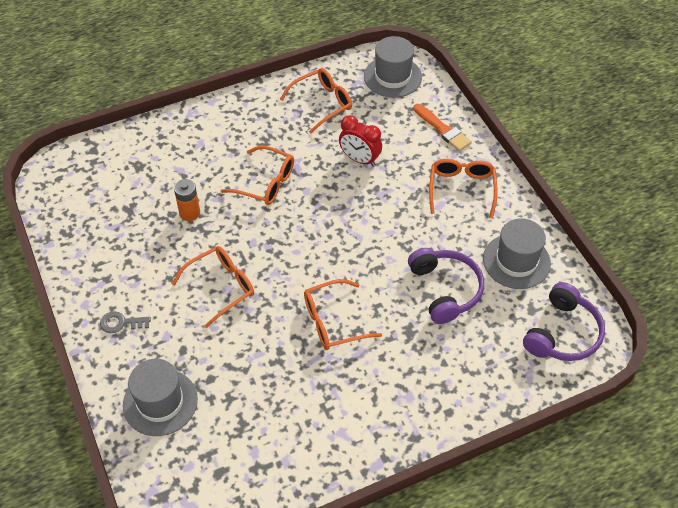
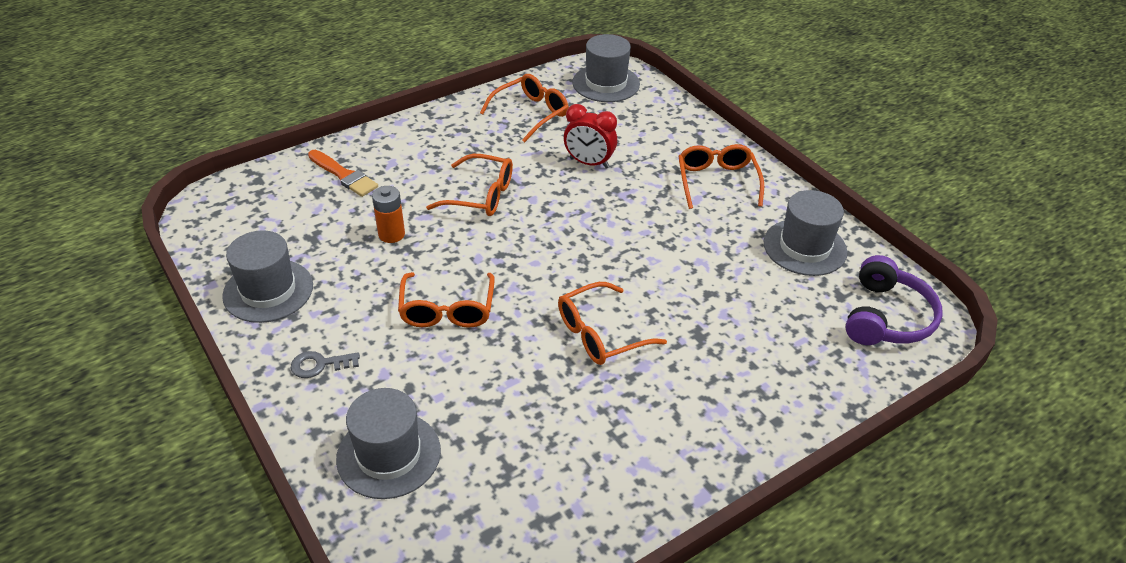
camera: 10 degrees left, 10 degrees down
orange glasses [172,246,254,328] -> orange glasses turned 135 degrees clockwise [398,272,495,328]
purple headphones [408,248,484,324] -> none
orange brush [413,104,472,151] -> orange brush moved to [308,150,378,197]
none -> grey hat [222,230,313,323]

